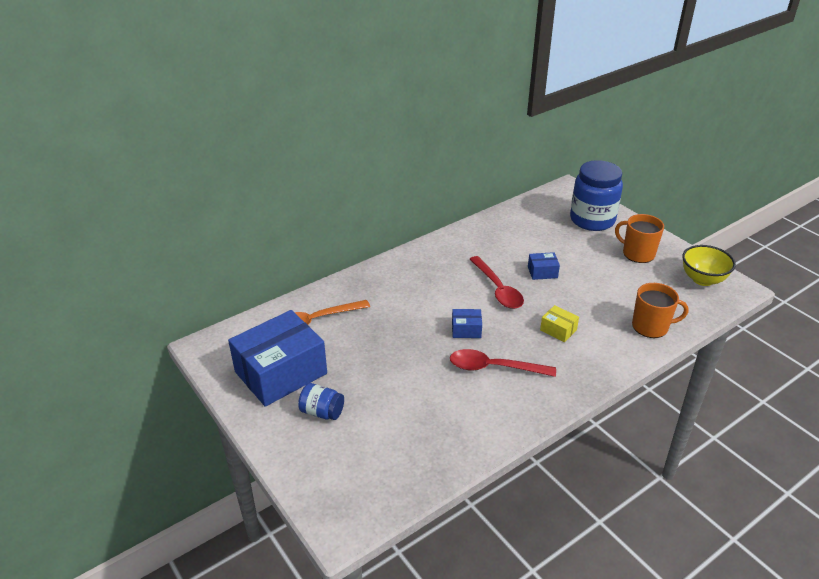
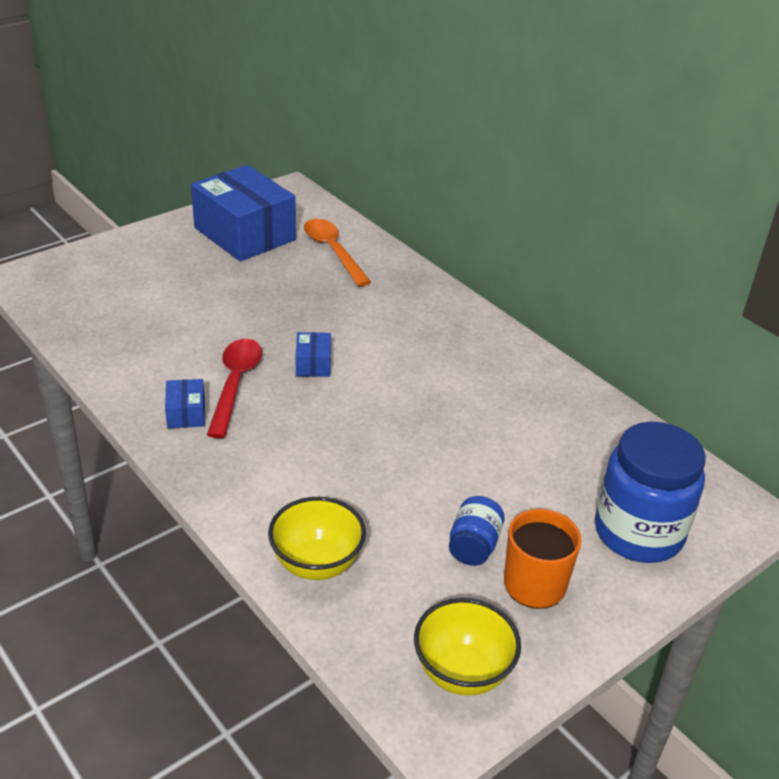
camera: 85 degrees right, 0 degrees up
blue jar [298,383,344,420] -> blue jar moved to [449,496,504,566]
red spoon [469,256,524,309] -> none
blue box [528,252,560,280] -> blue box moved to [165,379,205,428]
yellow box [540,305,579,342] -> none
orange mug [632,283,689,338] -> yellow bowl [268,497,366,580]

